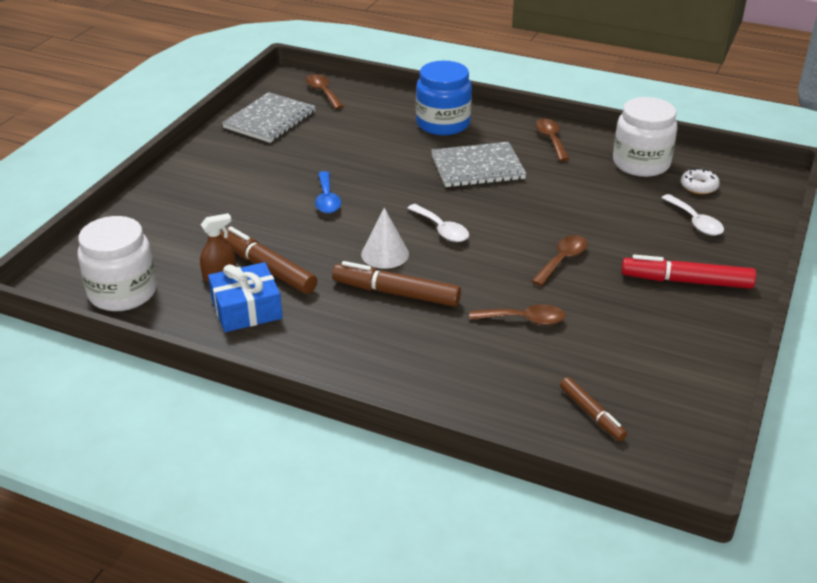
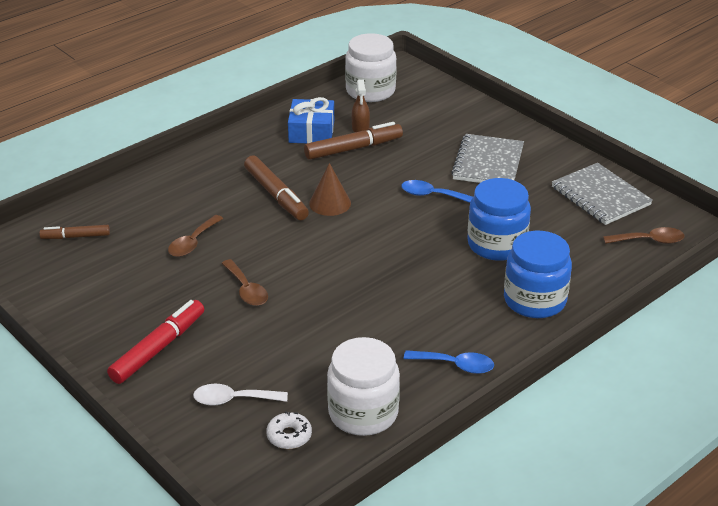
camera: 115 degrees right, 0 degrees up
brown marker [332,261,461,306] -> brown marker turned 105 degrees clockwise [244,155,309,220]
white cone [361,208,409,269] -> brown cone [309,163,351,216]
white spoon [407,204,469,242] -> none
grey notebook [431,142,526,187] -> grey notebook moved to [451,134,524,183]
brown spoon [535,119,570,161] -> blue spoon [404,350,494,374]
none -> blue jar [467,178,531,261]

